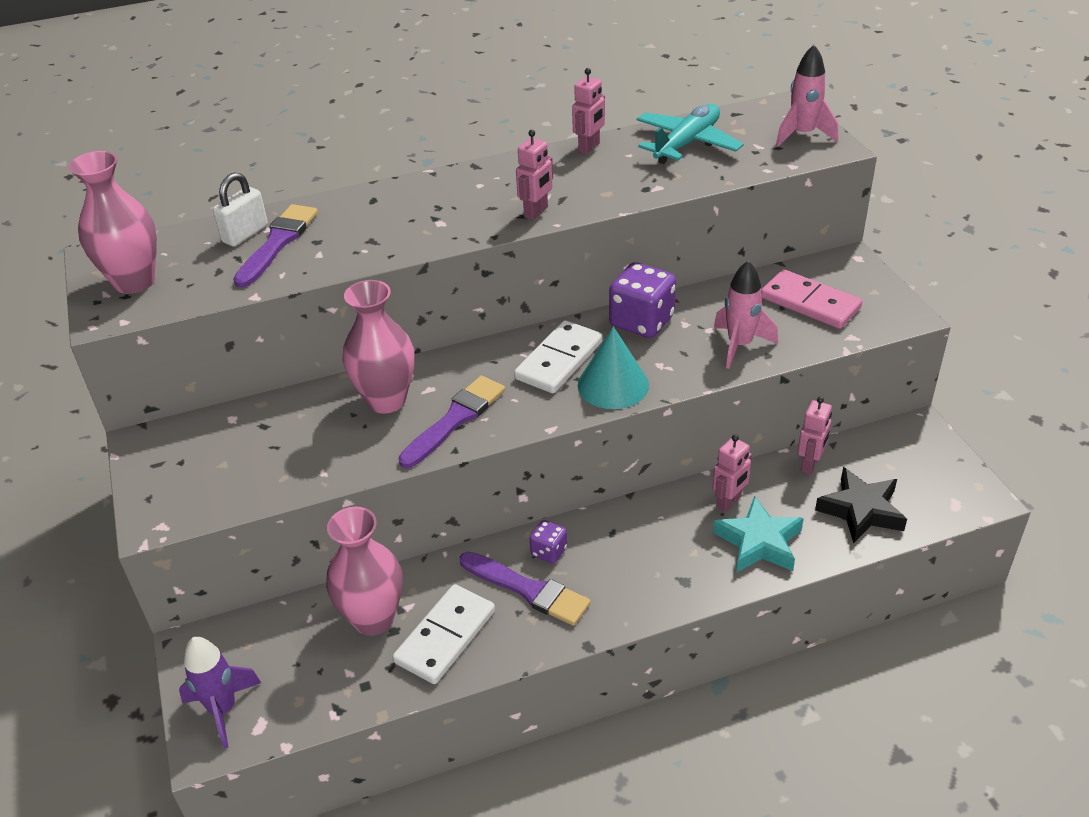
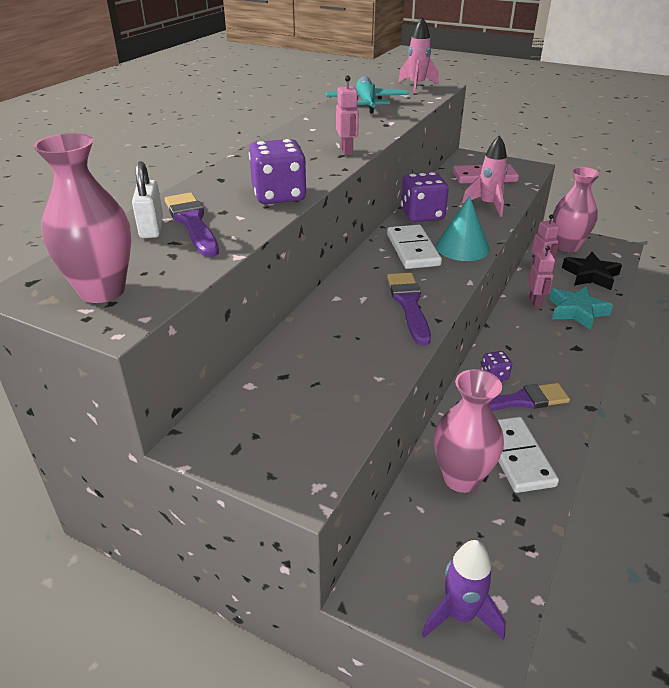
camera: 45 degrees left, 5 degrees down
pink vase [342,280,414,414] -> pink vase moved to [553,167,601,252]
pink robot [572,68,605,154] -> none
none -> purple dice [249,139,307,204]

